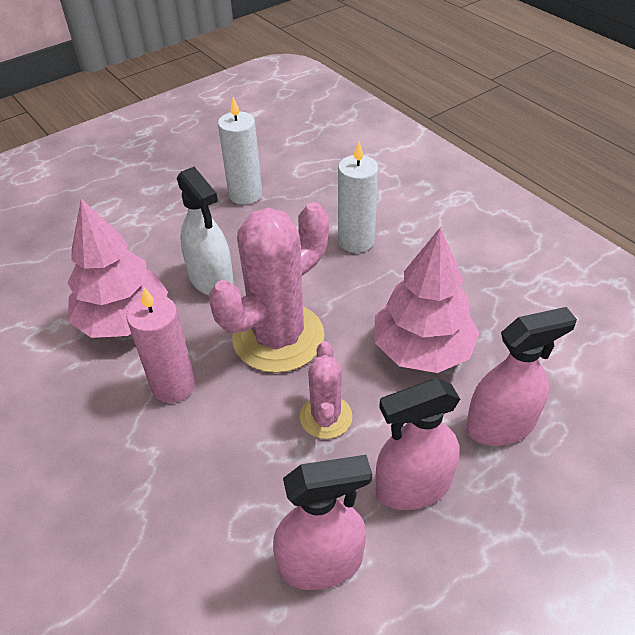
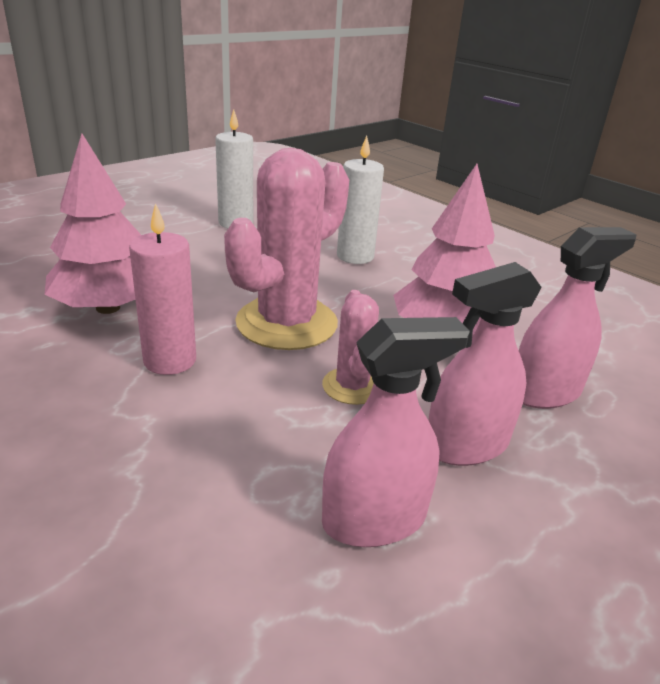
camera: 10 degrees left, 15 degrees down
white spray bottle [177,167,234,295] -> none

